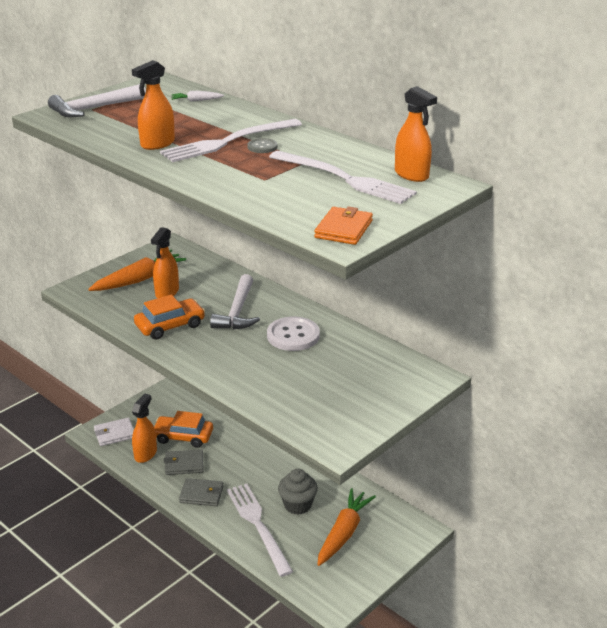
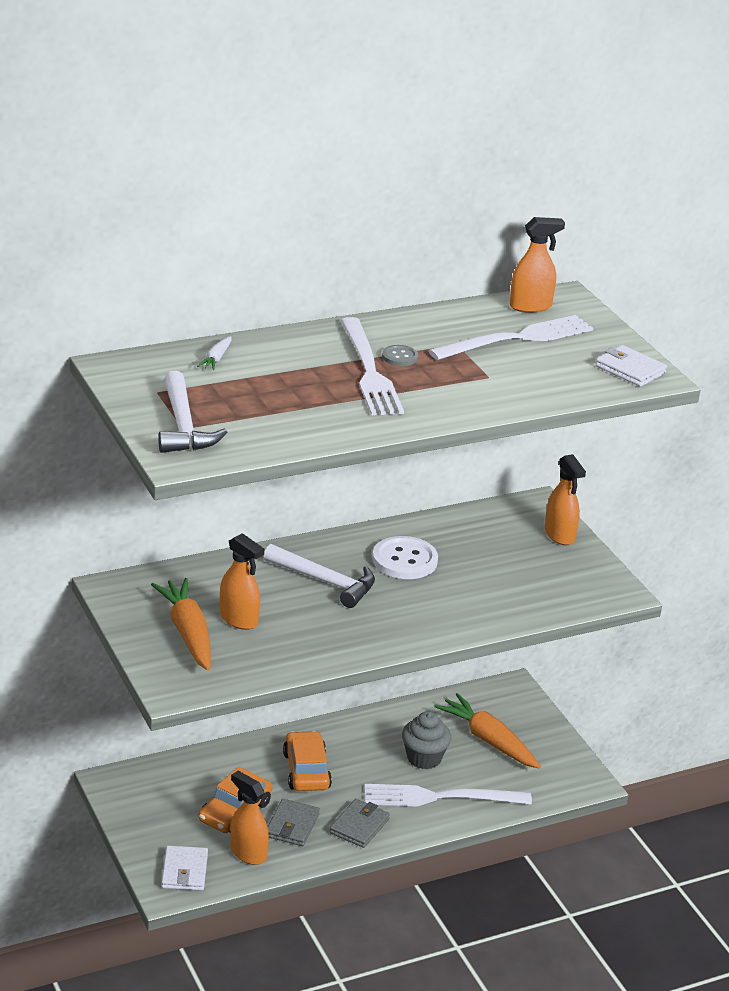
camera: 70 degrees left, 0 degrees up
orange spray bottle [132,60,175,150] -> orange spray bottle moved to [545,454,586,545]
orange car [134,295,205,339] -> orange car moved to [283,731,332,791]
orange wallet [314,206,373,245] -> white wallet [596,345,667,387]

